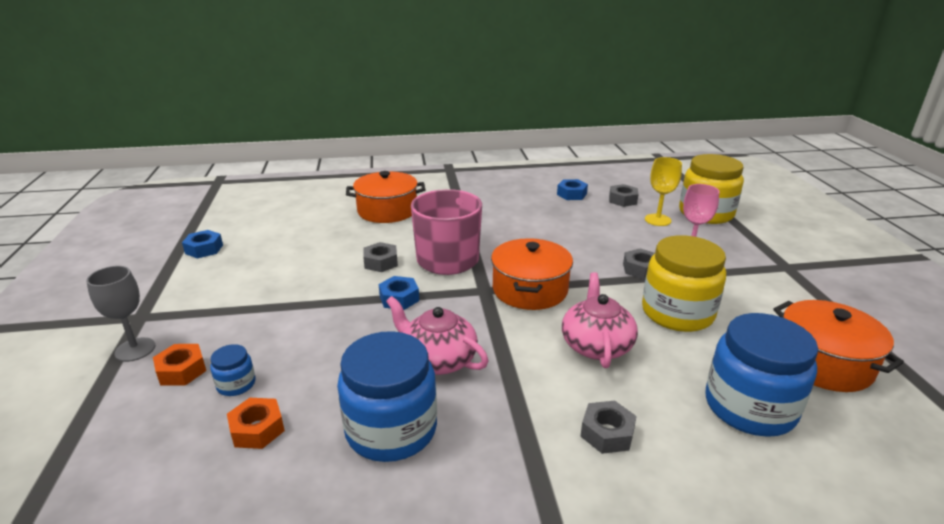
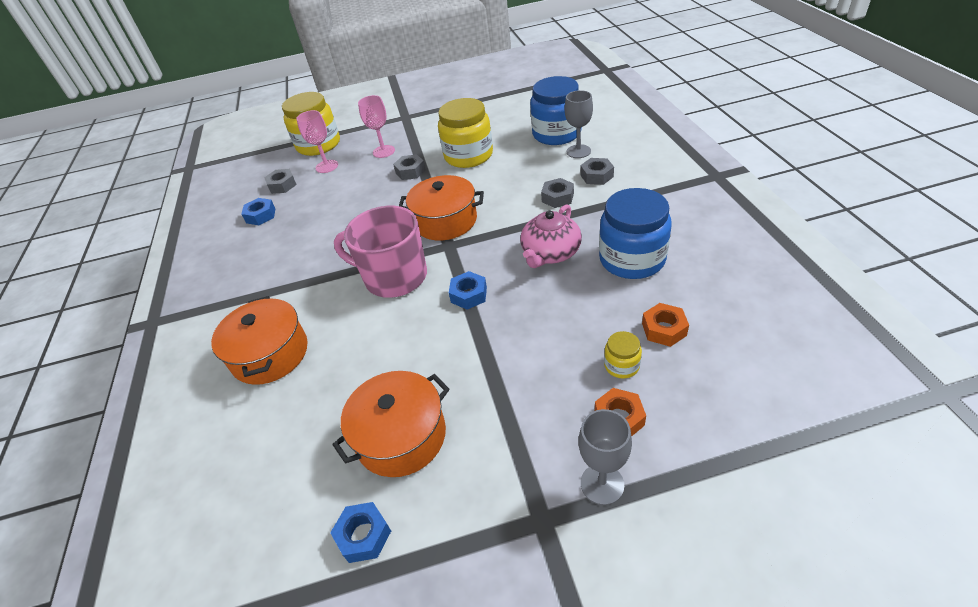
camera: 90 degrees left, 15 degrees up
blue jar [210,344,255,396] -> yellow jar [604,331,642,379]
grey nut [363,242,398,272] -> grey nut moved to [541,178,574,208]
pink teapot [562,272,638,368] -> none
yellow goblet [645,157,682,226] -> pink goblet [296,110,338,173]
orange pot [773,300,904,392] -> orange pot moved to [332,371,450,477]
none -> grey goblet [565,90,593,158]

